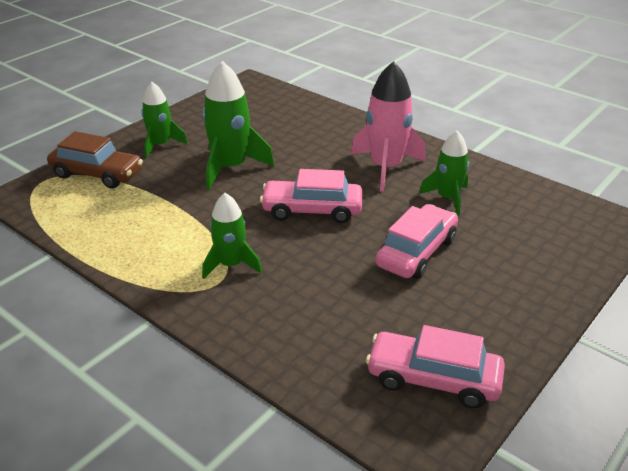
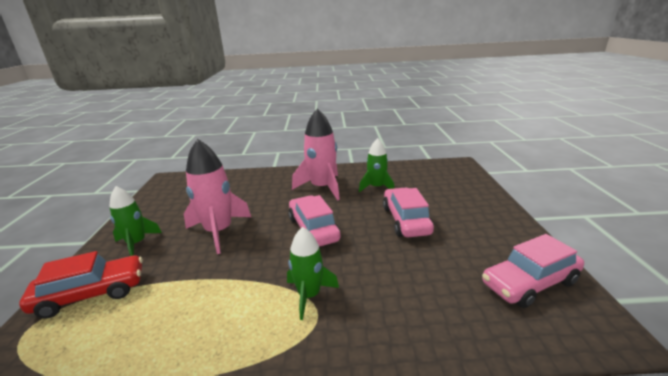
camera: 40 degrees left, 10 degrees down
brown car [47,131,143,189] -> red car [19,251,143,319]
green rocket [202,61,274,190] -> pink rocket [184,139,251,254]
pink car [260,169,363,223] -> pink car turned 105 degrees clockwise [289,195,341,247]

